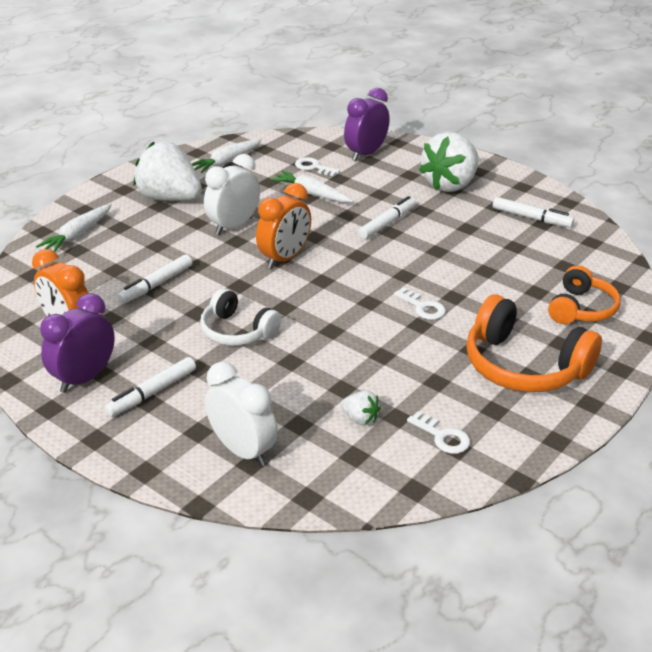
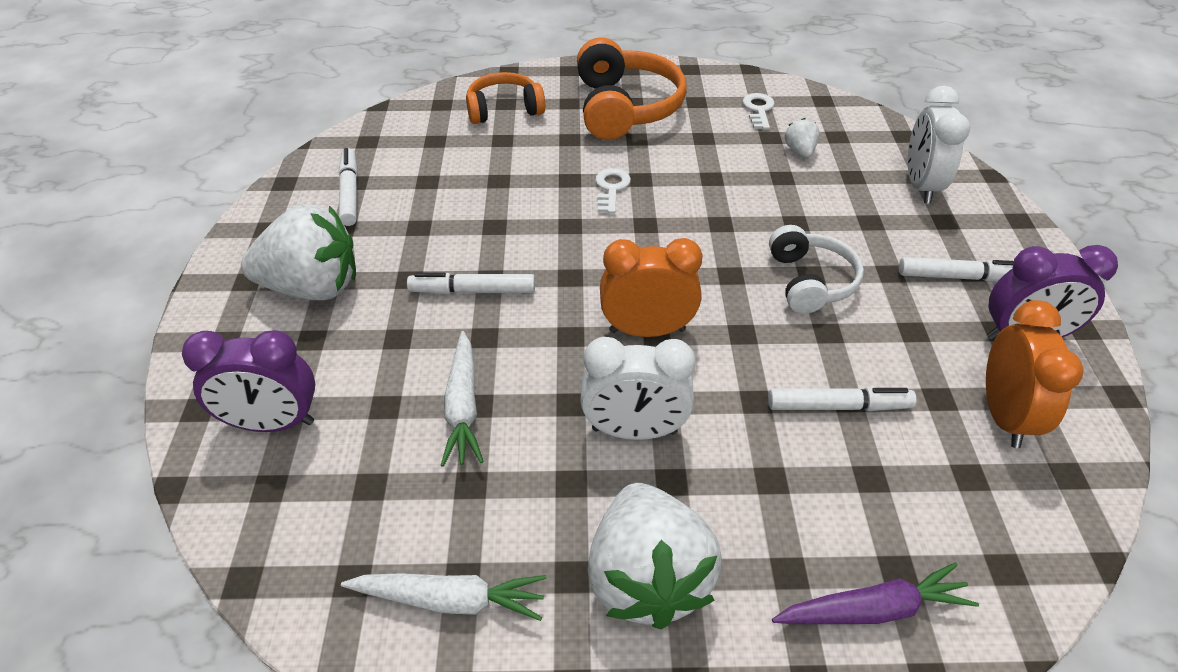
camera: 130 degrees left, 10 degrees up
white carrot [36,204,112,252] -> purple carrot [772,563,979,624]
white key [295,157,340,176] -> none

